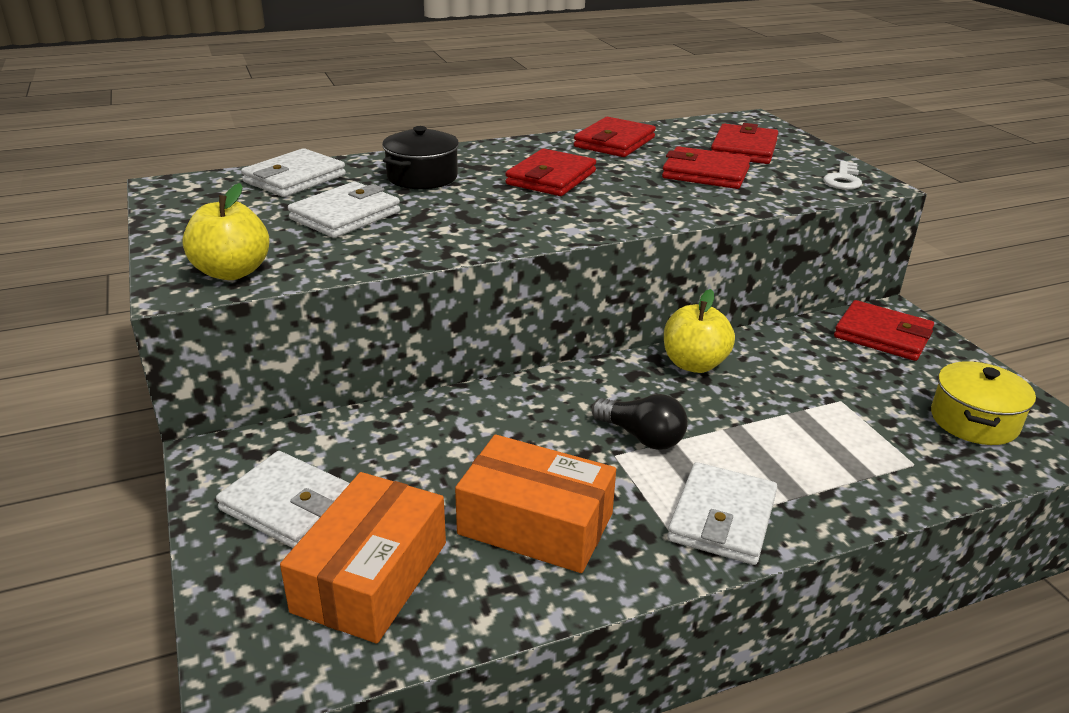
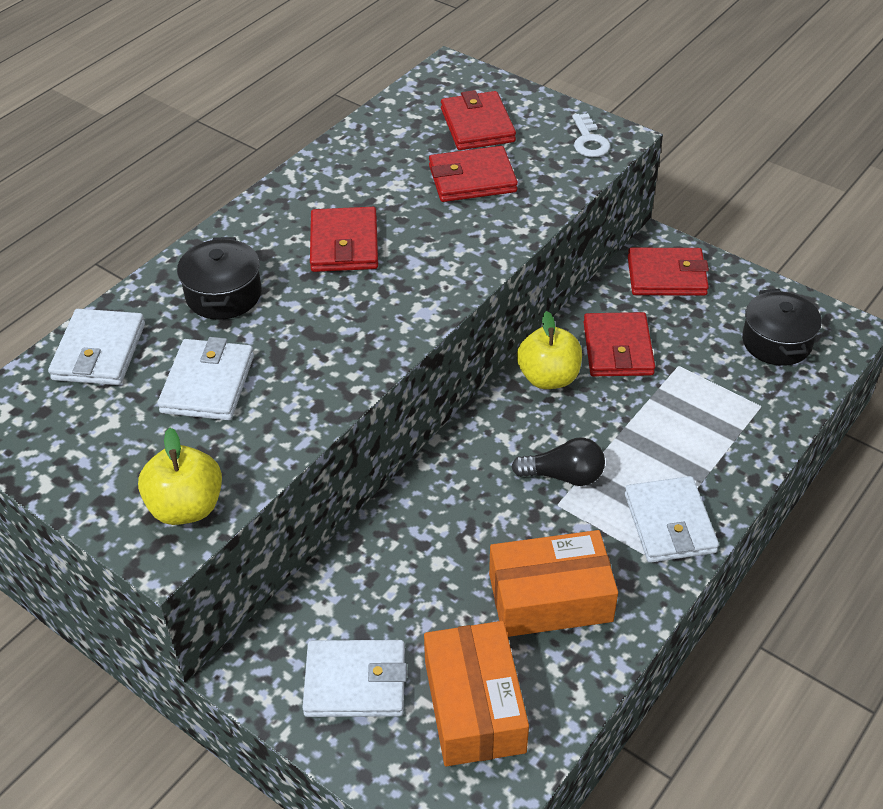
camera: 30 degrees left, 15 degrees up
red wallet [574,117,656,157] -> red wallet moved to [584,312,655,376]
yellow pot [931,361,1036,445] -> black pot [742,289,822,366]

